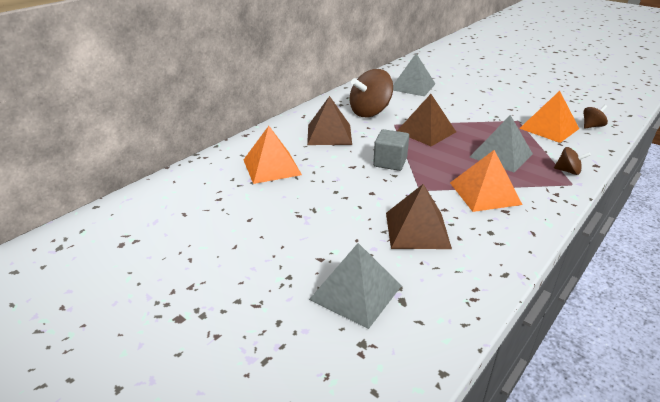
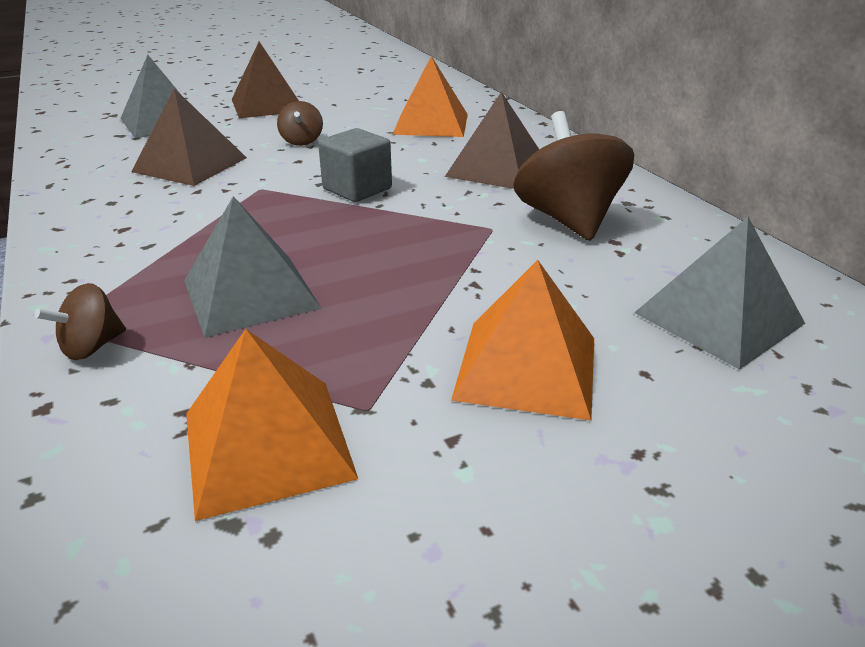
camera: 115 degrees right, 0 degrees up
brown pyramid [397,94,456,146] -> brown pyramid moved to [232,41,299,118]
orange pyramid [450,150,522,212] -> orange pyramid moved to [451,260,594,420]
brown spinning top [584,105,608,129] -> brown spinning top moved to [277,101,323,146]

